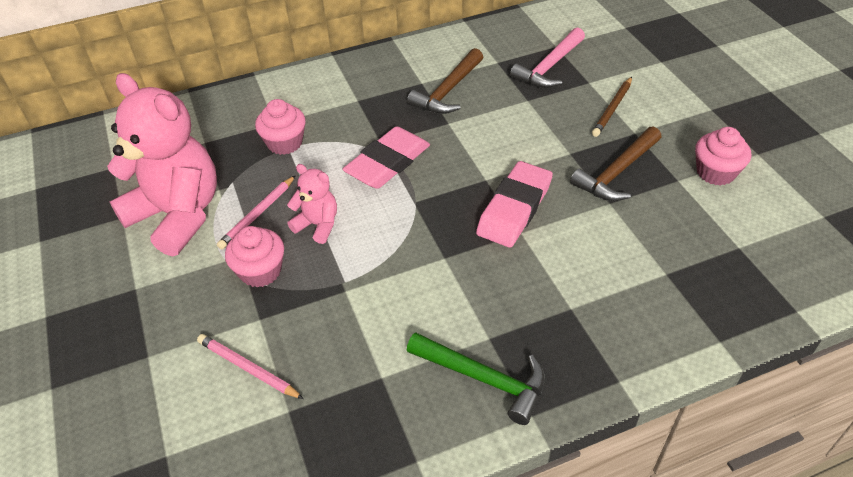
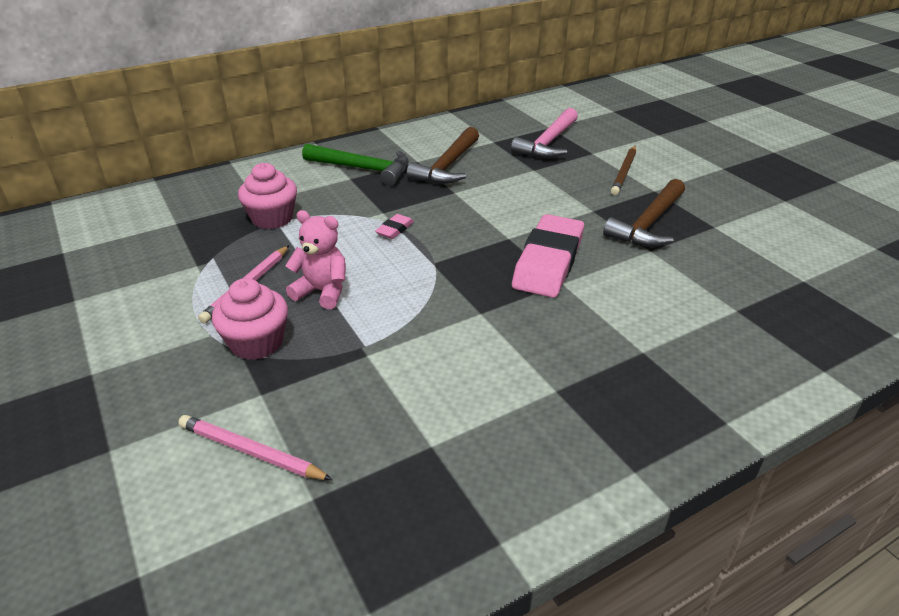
camera: 10 degrees left, 10 degrees down
pink teddy bear [107,73,217,256] -> none
pink eraser [343,126,430,189] -> pink eraser [375,214,414,239], size x0.42
green hammer [407,332,545,425] -> green hammer moved to [302,144,409,186]
pink cupcake [695,127,751,186] -> none

